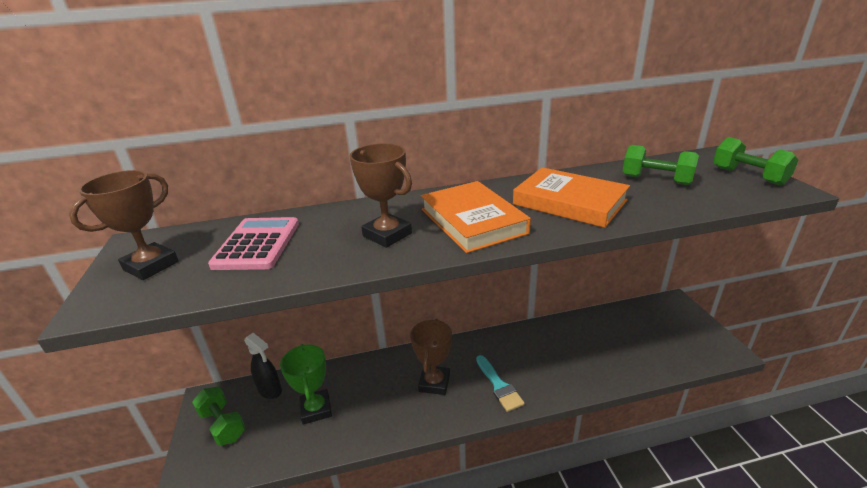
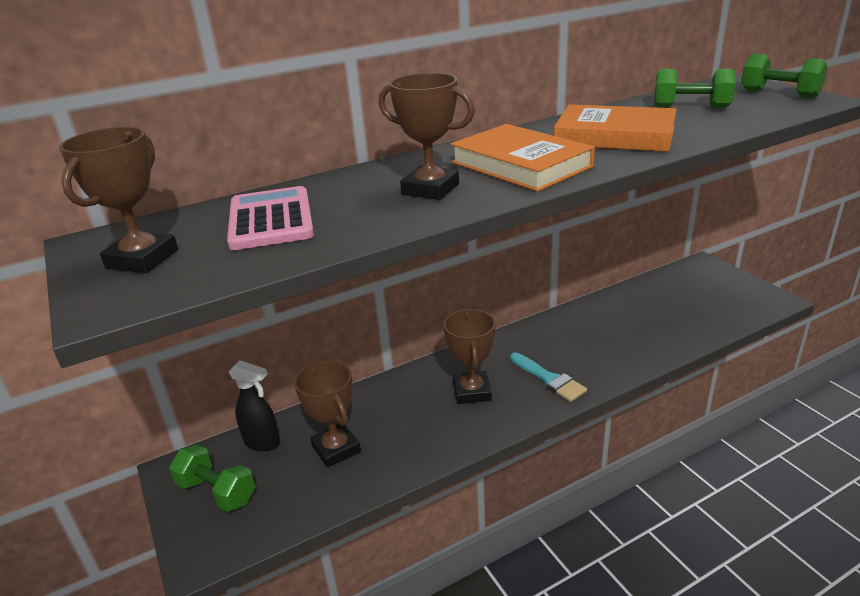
camera: 15 degrees left, 0 degrees up
green trophy [280,344,332,425] -> brown trophy [294,361,361,468]

